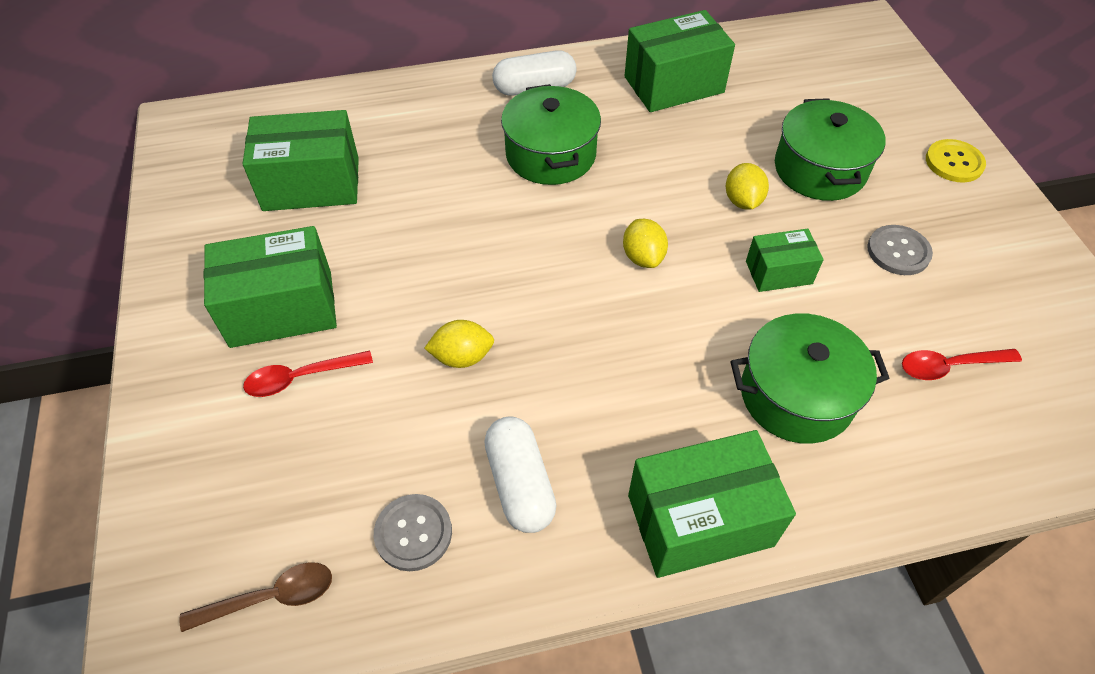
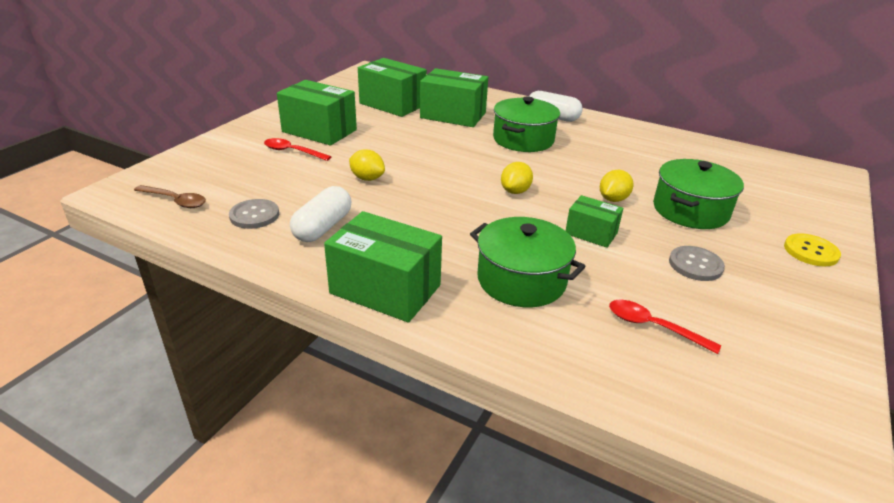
camera: 40 degrees right, 20 degrees down
green box [625,10,735,112] -> green box moved to [420,68,488,127]

